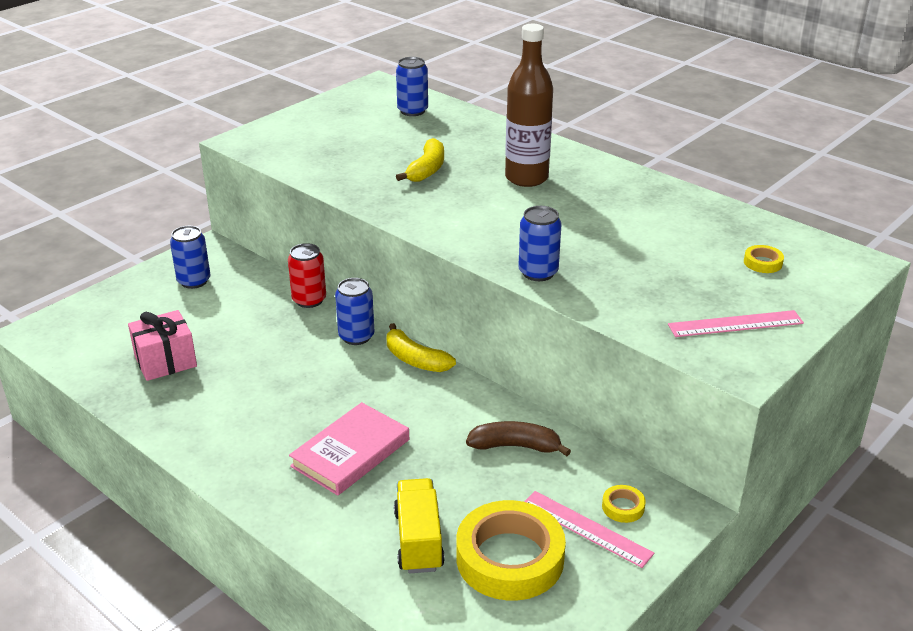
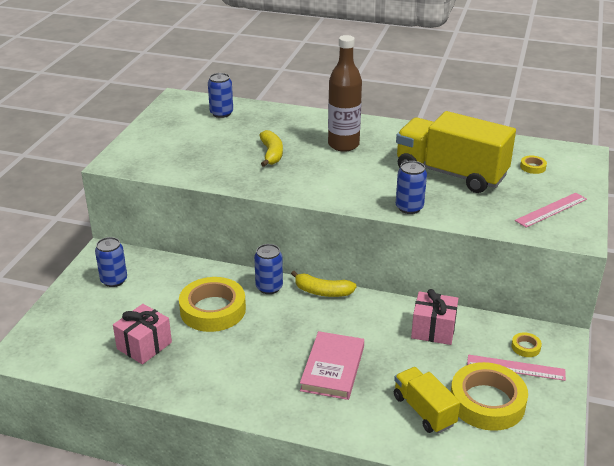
camera: 25 degrees left, 0 degrees up
red can [288,243,326,308] -> none
brown banana [466,421,571,456] -> pink gift [411,289,458,345]
none -> yellow tape [179,277,246,332]
none -> yellow truck [396,111,516,193]

